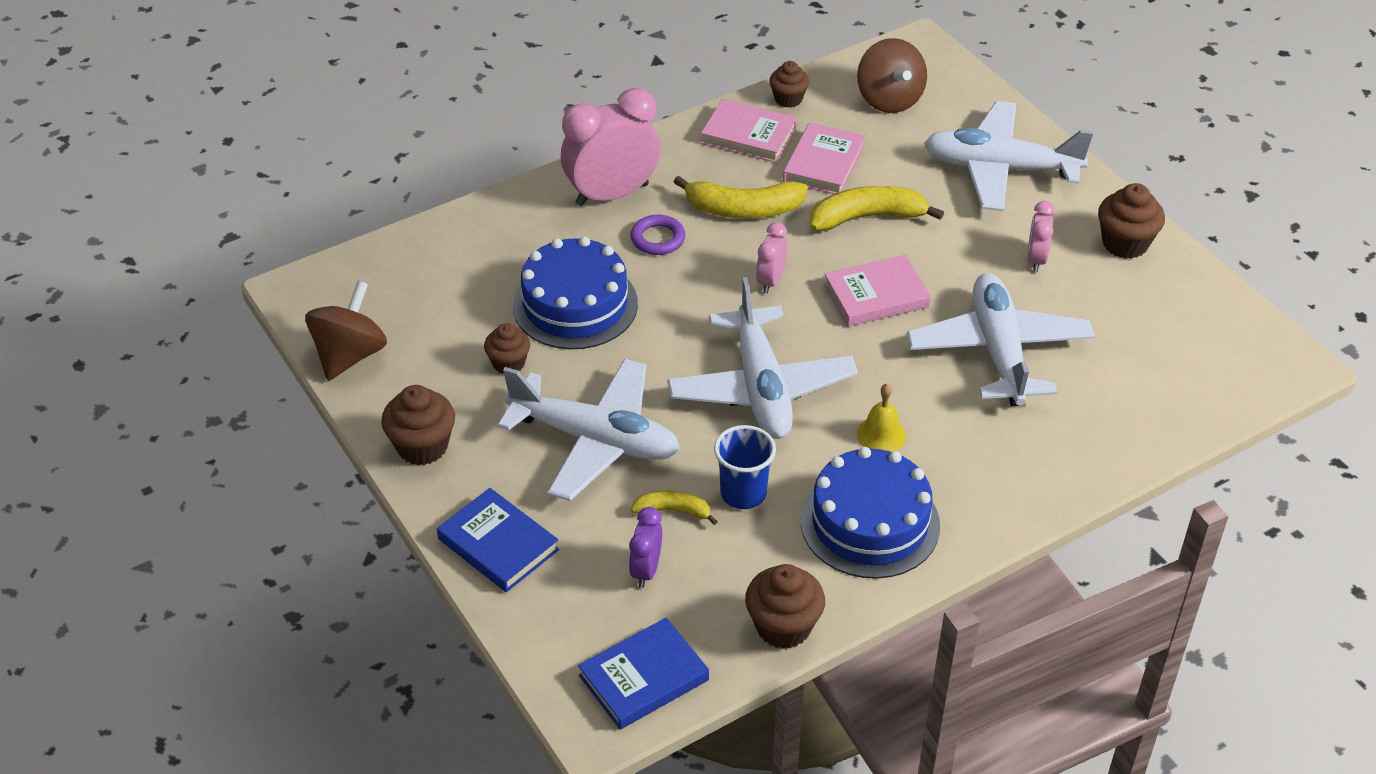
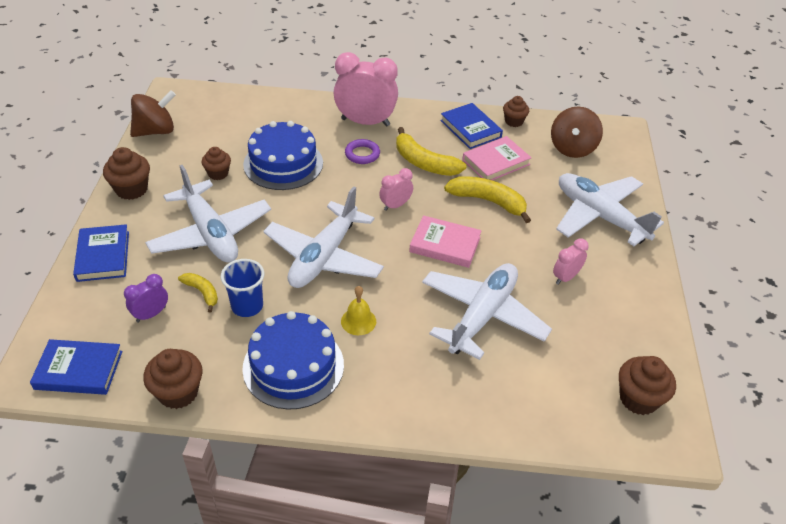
camera: 35 degrees right, 0 degrees up
pink book [701,99,797,163] -> blue book [440,103,503,149]
brown cupcake [1098,183,1165,259] -> brown cupcake moved to [619,356,676,415]

